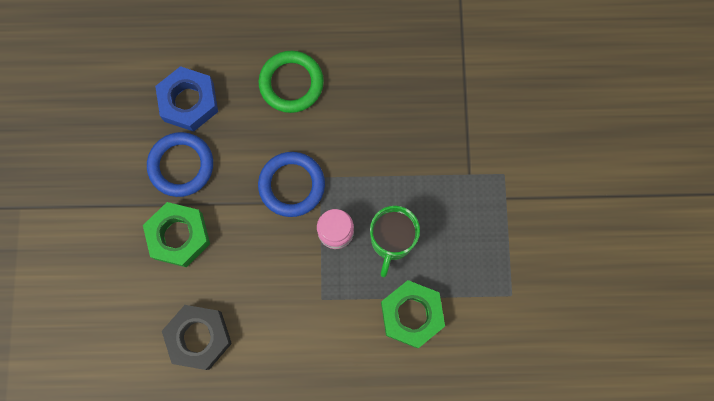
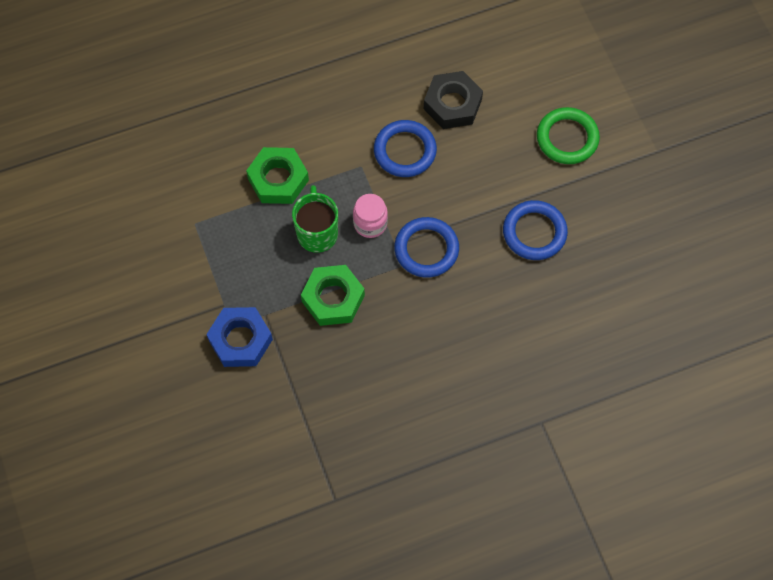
camera: 160 degrees right, 10 degrees down
green nut [143,202,210,267] -> green nut moved to [301,265,365,326]
blue nut [155,66,218,132] -> blue nut moved to [206,307,273,367]
green ring [258,51,324,113] -> green ring moved to [537,107,600,164]
none -> blue ring [374,120,437,177]

